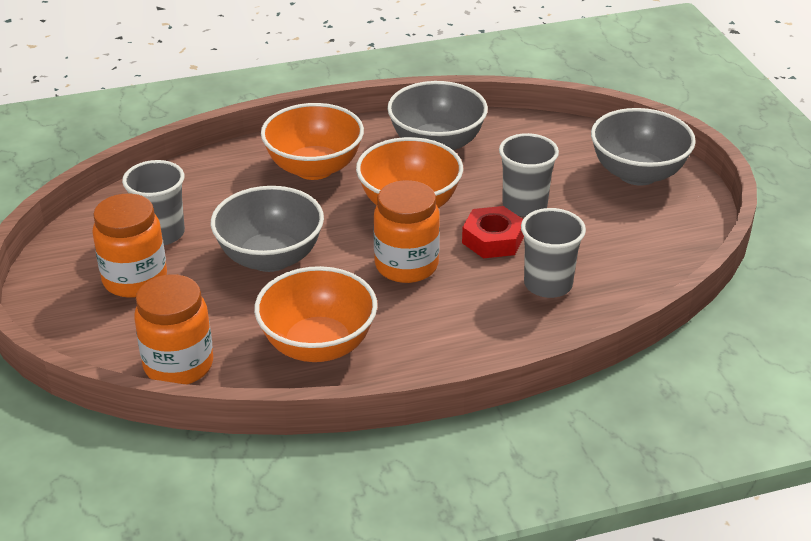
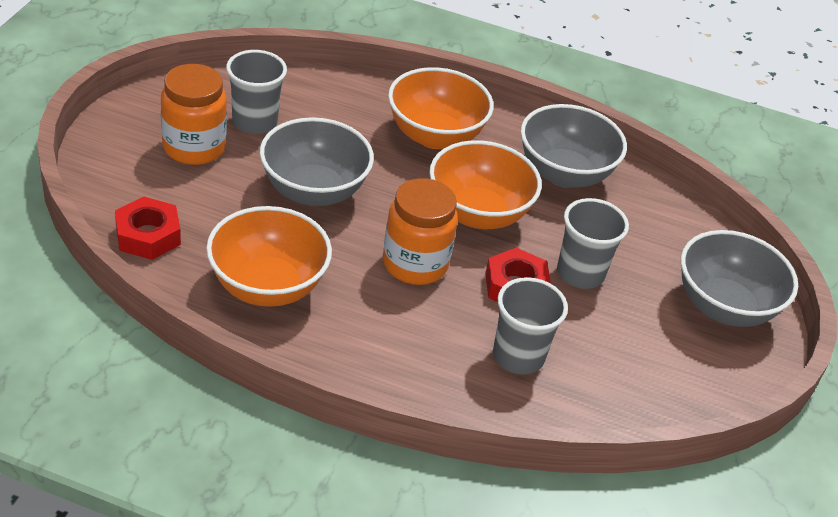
camera: 30 degrees right, 5 degrees up
orange jar [134,274,213,384] -> red nut [115,197,181,260]

